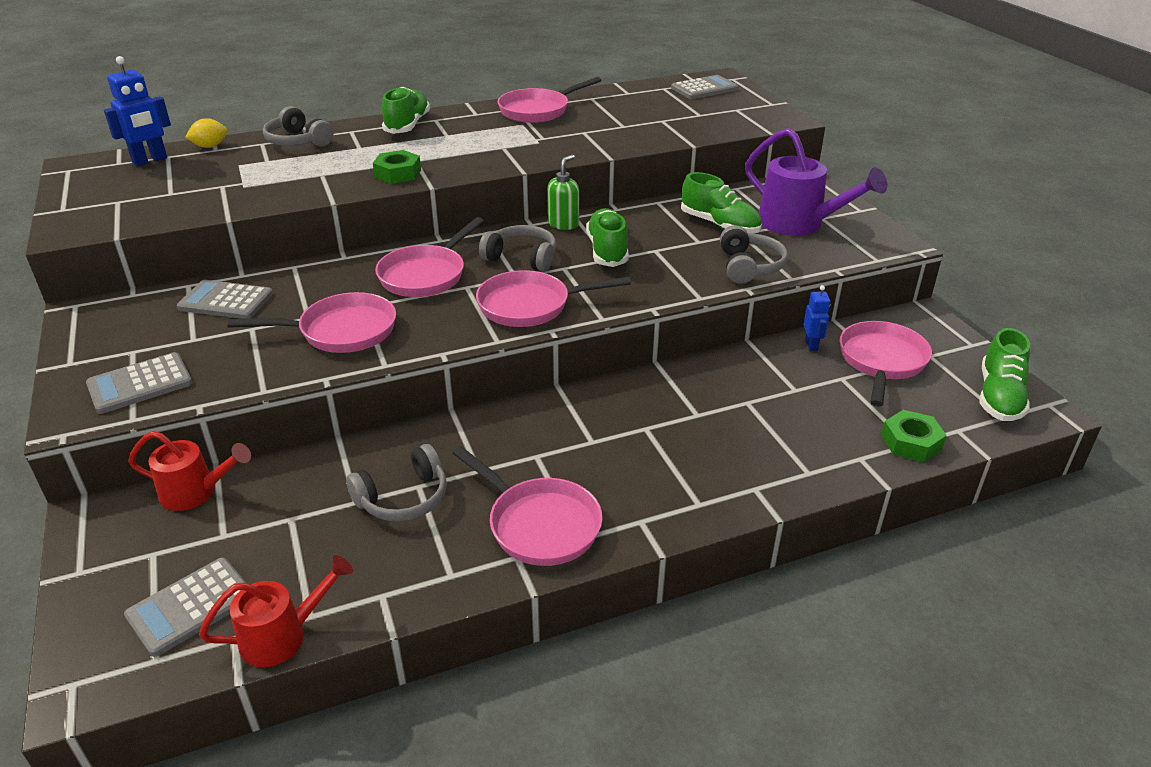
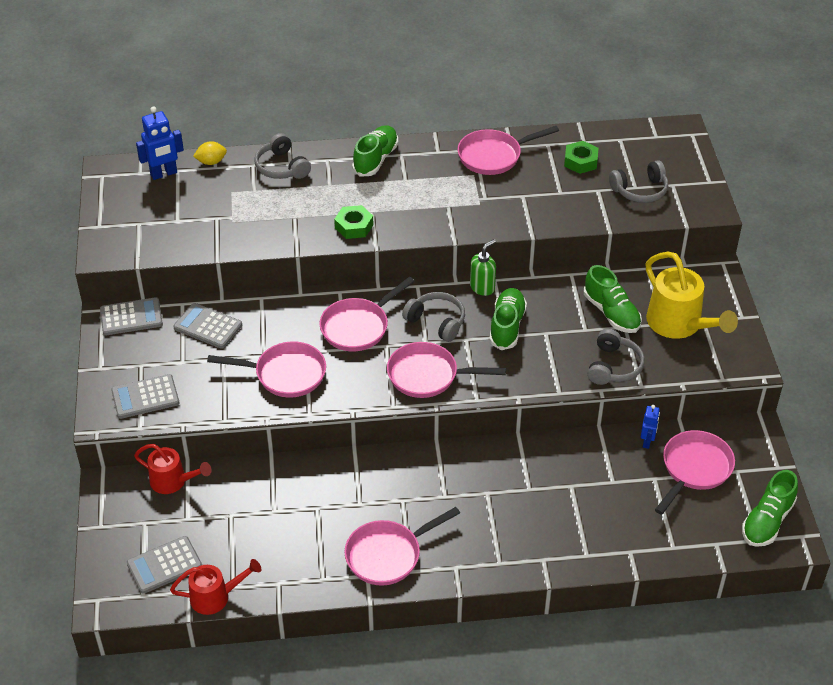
camera: 15 degrees right, 10 degrees up
grey headphones [346,444,447,521] -> grey headphones moved to [609,160,668,203]
pink pan [452,446,603,566] -> pink pan turned 90 degrees clockwise [344,507,460,586]
grey calculator [671,75,738,99] -> grey calculator moved to [100,297,163,335]
purple watering can [745,128,887,236] -> yellow watering can [646,251,738,339]
green nut [881,410,947,462] -> green nut moved to [564,141,598,174]

